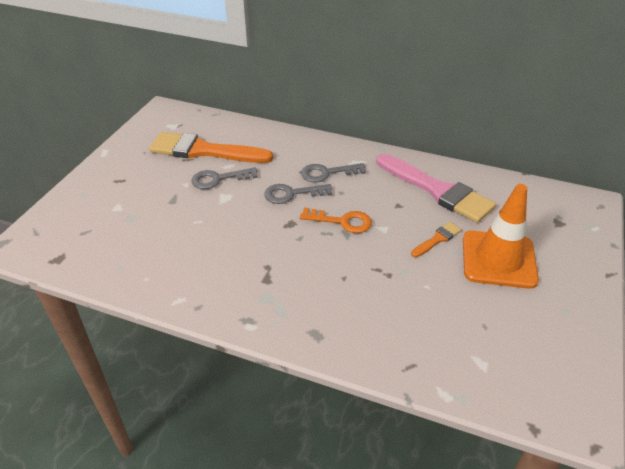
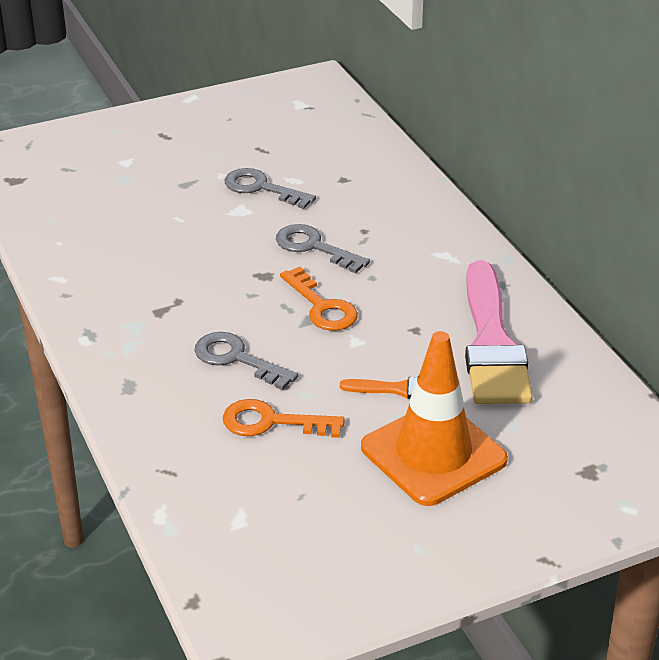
camera: 45 degrees right, 5 degrees down
orange brush [149,132,273,163] -> none
grey key [301,163,366,183] -> grey key moved to [195,332,298,390]
none -> orange key [223,399,345,438]

